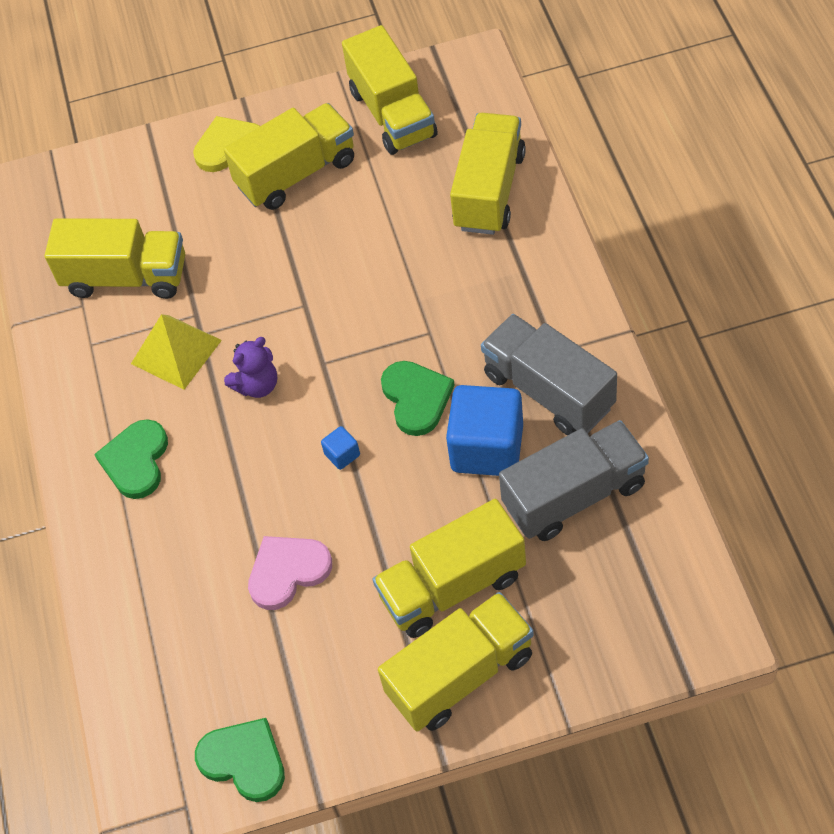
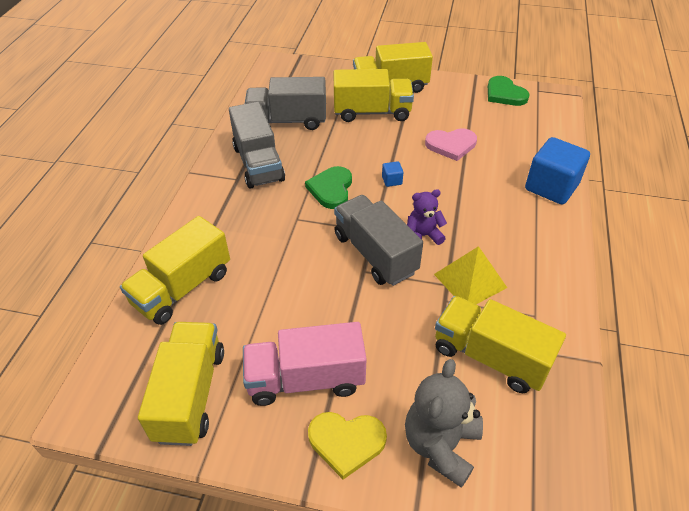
camera: 160 degrees left, 10 degrees down
green heart [94,419,168,499] -> none
yellow truck [224,103,354,210] -> pink truck [243,322,367,406]
blue cube [446,385,523,476] -> blue cube moved to [525,137,590,205]
none -> grey truck [334,195,423,286]
none -> grey teddy bear [405,359,483,488]

